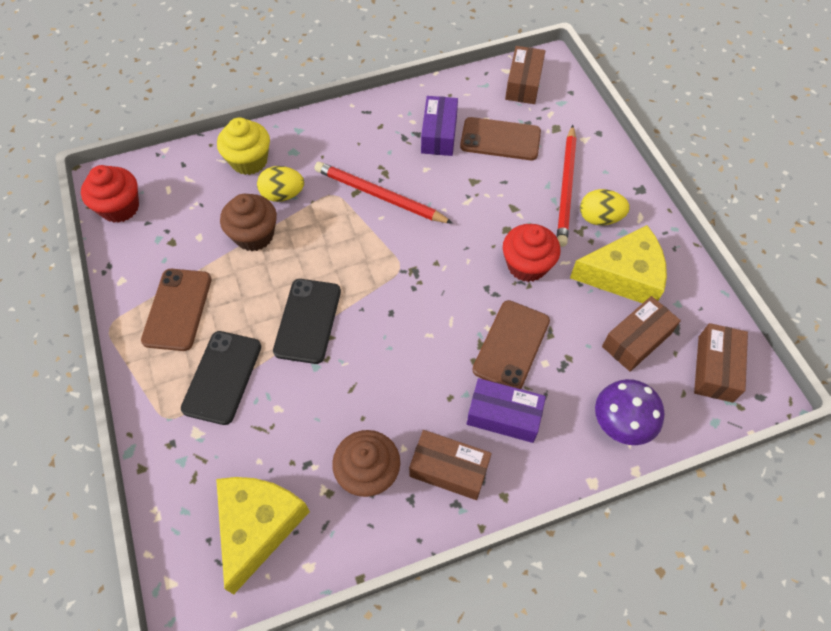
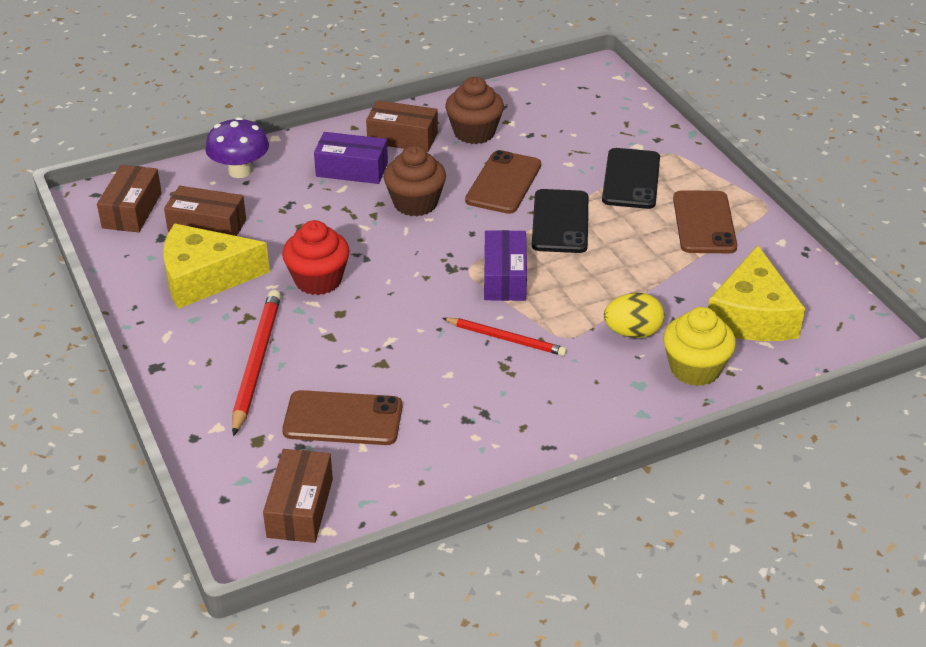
camera: 175 degrees right, 20 degrees down
red cupcake [81,165,139,223] -> none
yellow cheese [216,477,310,594] -> yellow cheese moved to [708,245,805,341]
brown cupcake [220,194,277,251] -> brown cupcake moved to [384,145,446,216]
red pencil [314,162,453,224] -> red pencil [443,318,567,356], size x0.65
purple box [421,96,458,156] -> purple box moved to [484,230,527,301]
brown phone [472,300,550,389] -> brown phone moved to [465,150,541,214]
yellow egg [580,189,630,225] -> none
brown box [602,296,681,372] -> brown box turned 60 degrees clockwise [164,186,246,236]

